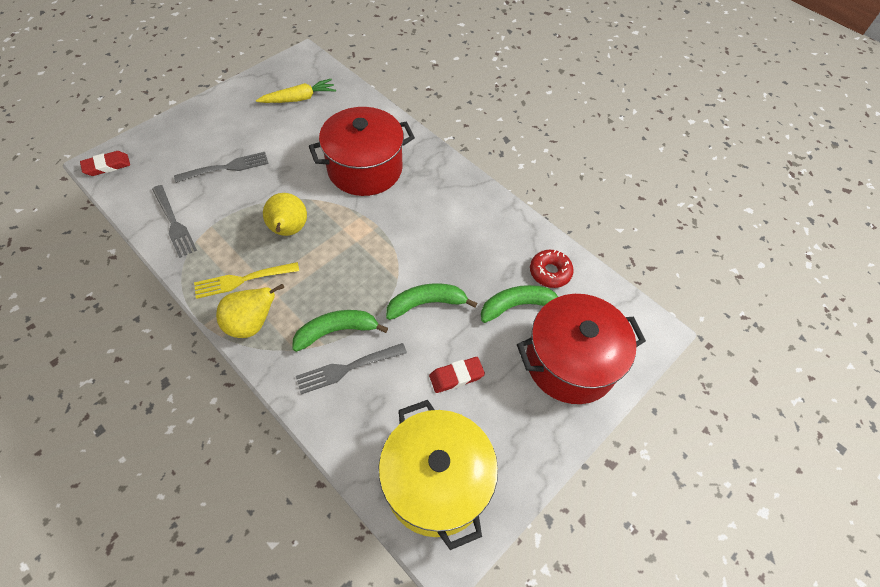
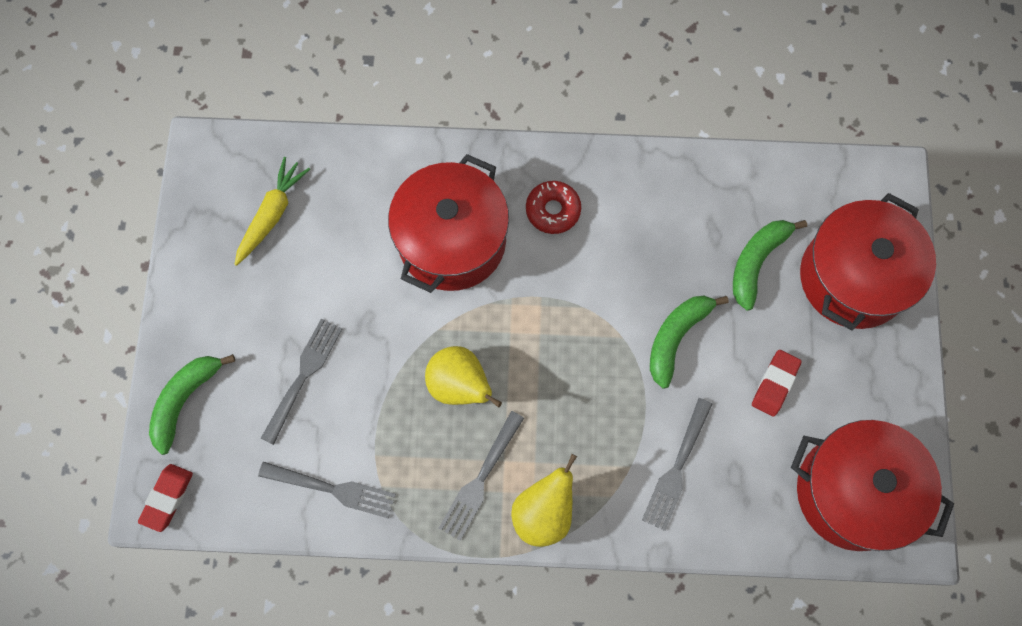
camera: 40 degrees left, 15 degrees up
yellow fork [194,262,299,299] -> grey fork [439,411,524,541]
green banana [292,310,388,352] -> green banana moved to [149,354,235,455]
yellow pot [379,400,498,550] -> red pot [791,420,954,551]
red donut [530,250,574,288] -> red donut moved to [526,181,581,234]

